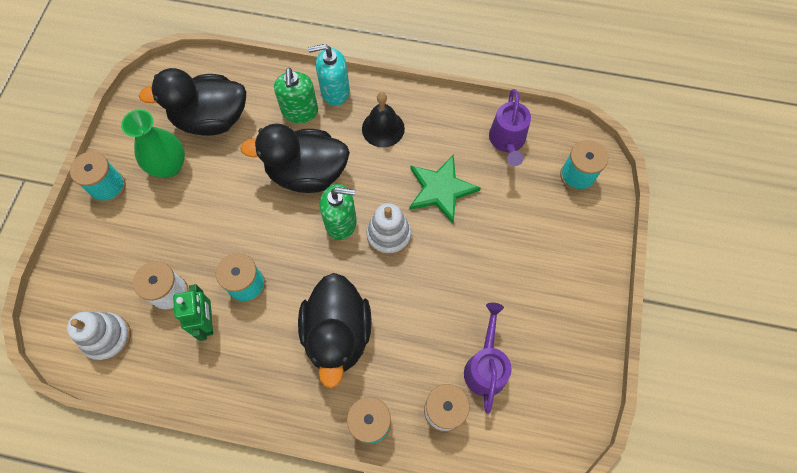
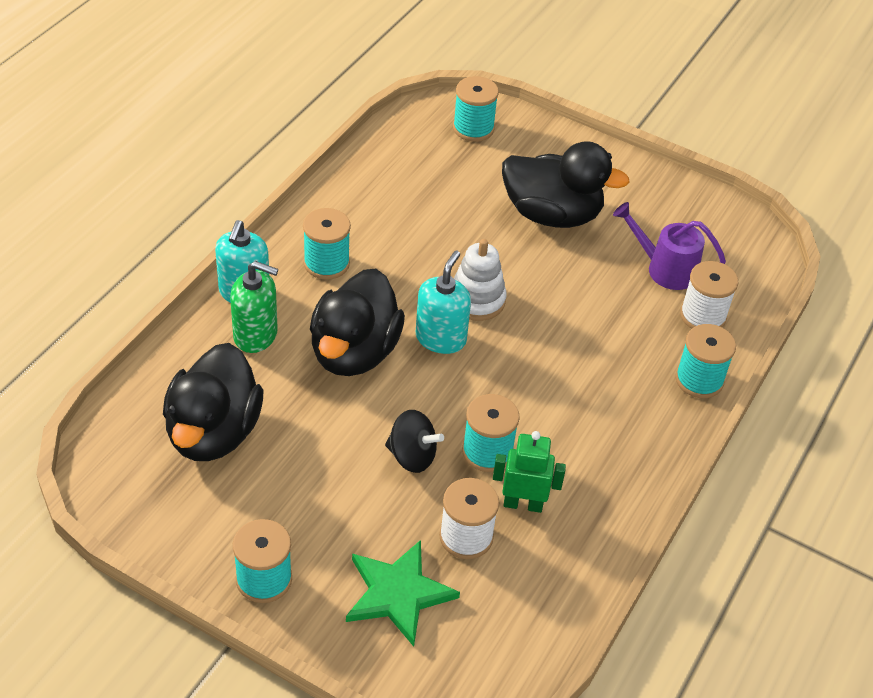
camera: 75 degrees left, 20 degrees down
white stacking toy [67,312,131,361] -> none
green vase [121,109,185,177] -> none
black duck [298,273,372,388] -> black duck moved to [502,141,629,228]
green soap dispenser [320,184,357,240] -> turquoise soap dispenser [416,251,471,354]
black bell [362,92,405,148] -> turquoise spool [303,208,351,280]
green star [409,154,480,223] -> green star moved to [346,540,460,647]
purple watering can [489,89,531,166] -> none
none -> black spinning top [385,410,444,473]

